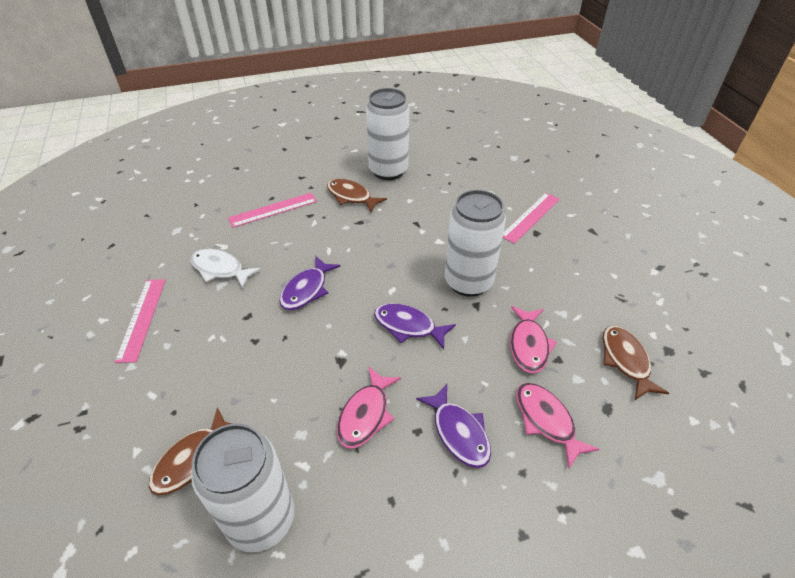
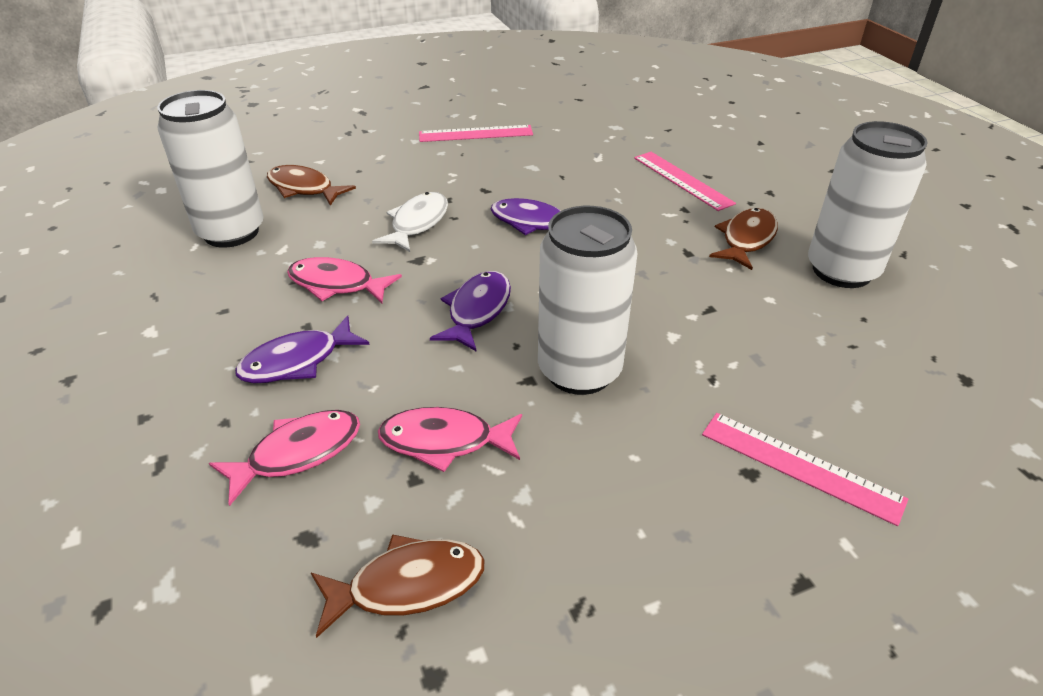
camera: 85 degrees right, 5 degrees down
white fish [191,249,261,288] -> white fish moved to [372,192,448,252]

